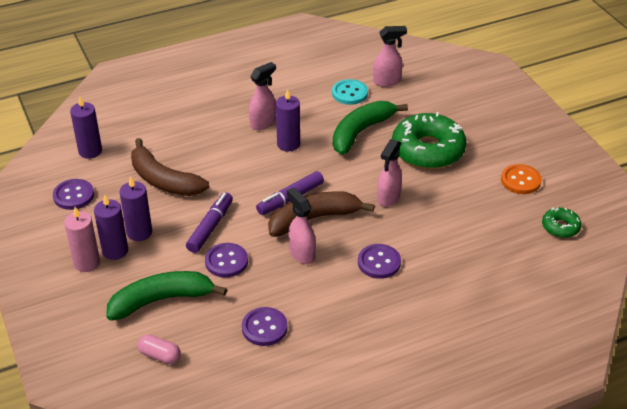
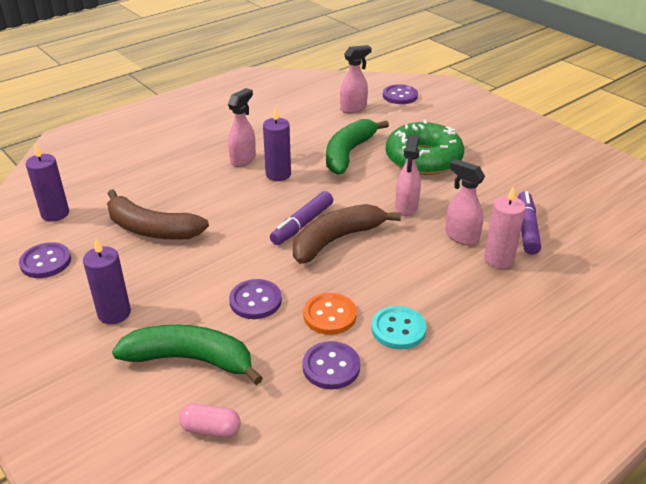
camera: 15 degrees left, 5 degrees down
pink candle [64,207,100,272] -> pink candle moved to [484,187,526,268]
green banana [106,271,227,321] -> green banana turned 45 degrees clockwise [112,325,263,385]
purple candle [119,176,152,241] -> none
purple marker [186,192,233,253] -> purple marker moved to [518,191,541,255]
pink spray bottle [287,188,316,264] -> pink spray bottle moved to [445,159,485,245]
turquoise button [332,79,368,105] -> turquoise button moved to [371,306,426,349]
purple button [358,244,401,279] -> purple button moved to [383,84,418,104]
orange button [501,164,542,194] -> orange button moved to [303,293,357,335]
green donut [542,207,582,238] -> none

